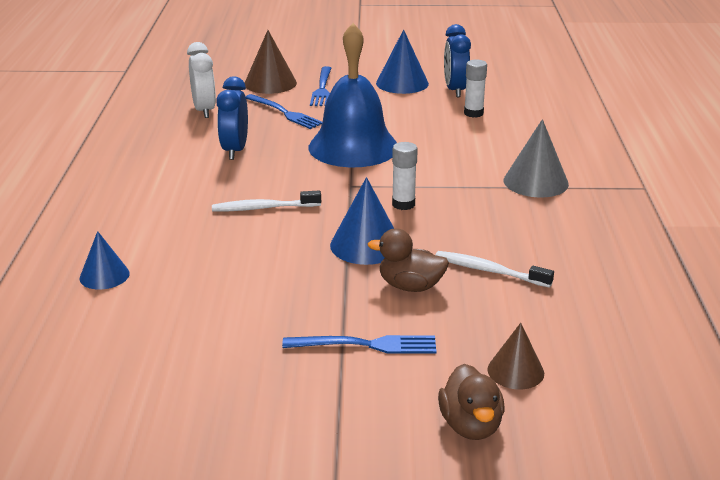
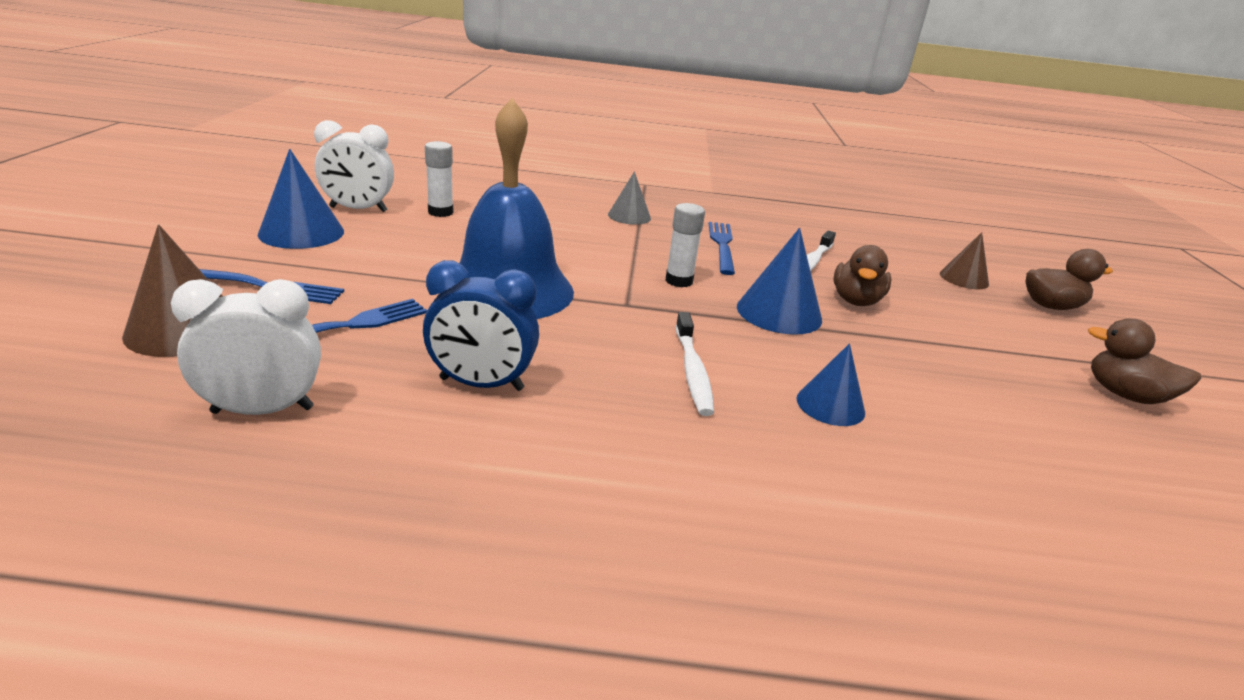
camera: 90 degrees left, 0 degrees up
blue cone [79,231,130,290] -> blue cone moved to [796,344,865,426]
blue fork [282,335,437,354] -> blue fork moved to [709,222,735,275]
blue clock [444,24,471,97] -> white clock [314,120,394,212]
grey cone [504,119,569,198] -> grey cone [608,171,651,225], size x0.65
none -> brown duck [1088,319,1201,404]

